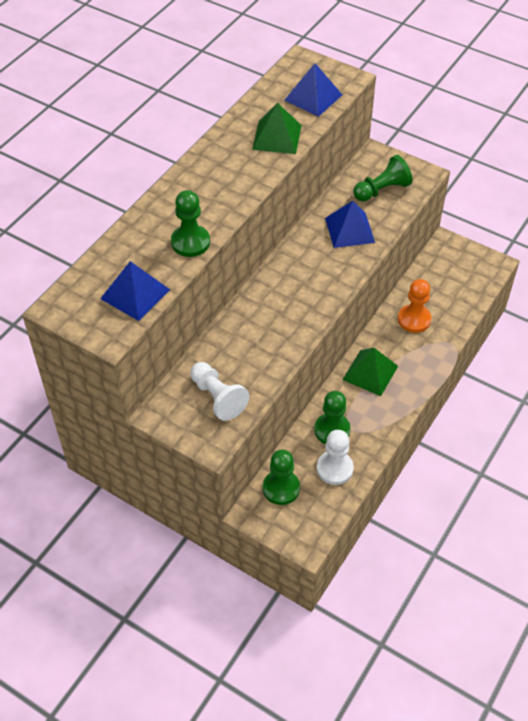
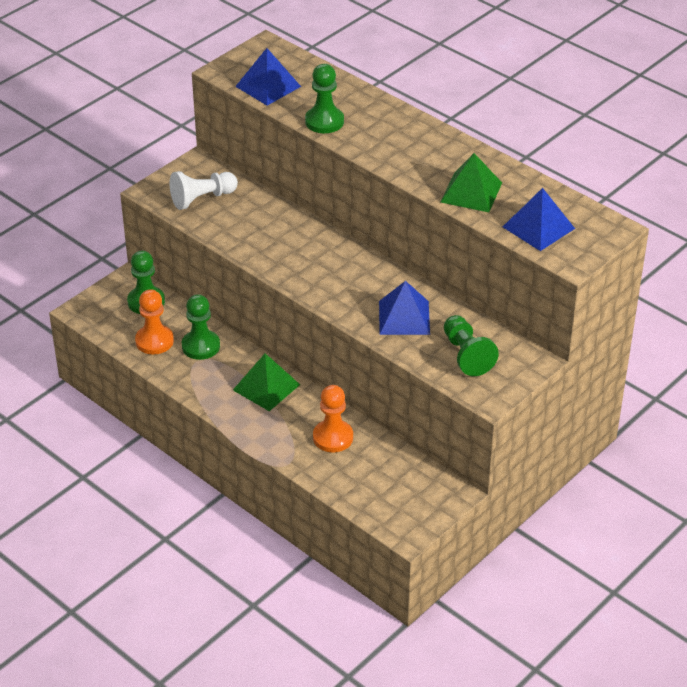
camera: 100 degrees right, 10 degrees down
white pawn [317,430,354,485] -> orange pawn [135,289,174,355]

